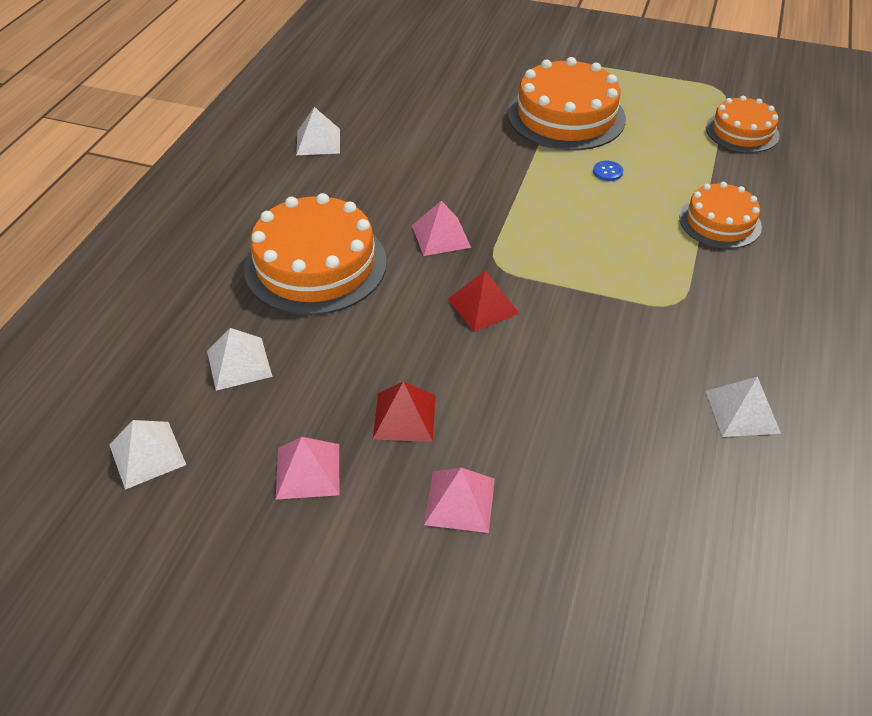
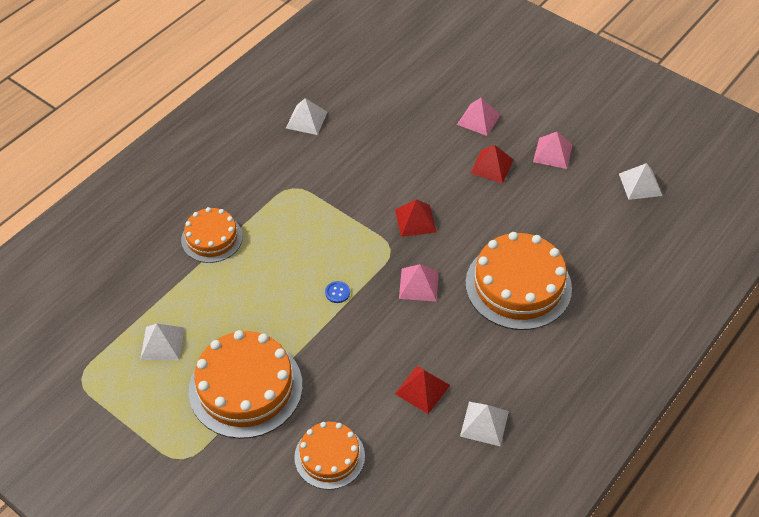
camera: 160 degrees left, 5 degrees up
white pyramid [207,328,272,391] -> white pyramid moved to [140,324,185,360]
blue button [593,161,623,181] -> blue button moved to [325,281,350,303]
orange cake [706,96,779,153] -> orange cake moved to [294,422,365,490]
none -> red pyramid [395,366,450,414]

